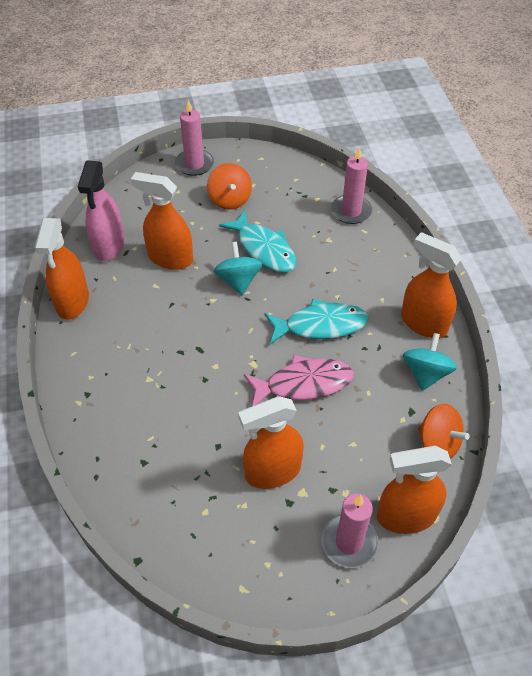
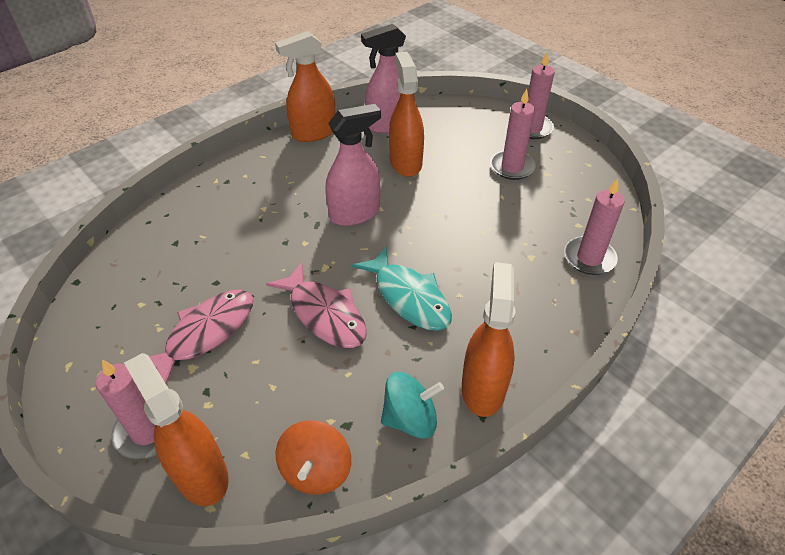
camera: 60 degrees right, 5 degrees down
orange spinning top [207,163,252,209] -> pink candle [490,89,536,180]
turquoise spinning top [213,242,262,295] -> none
turquoise fish [219,210,296,272] -> none
orange spray bottle [238,396,304,489] -> pink fish [149,290,253,384]
none -> pink spray bottle [325,104,381,226]

